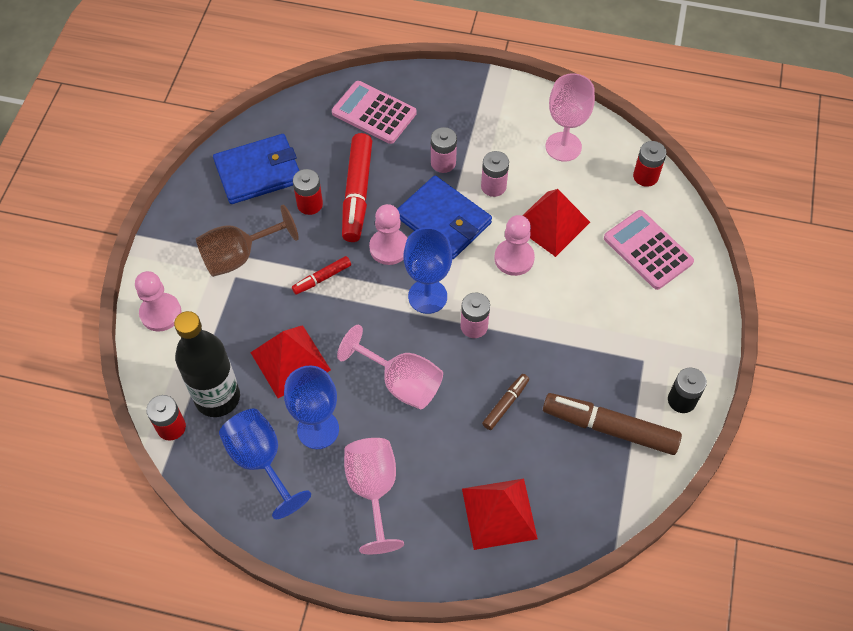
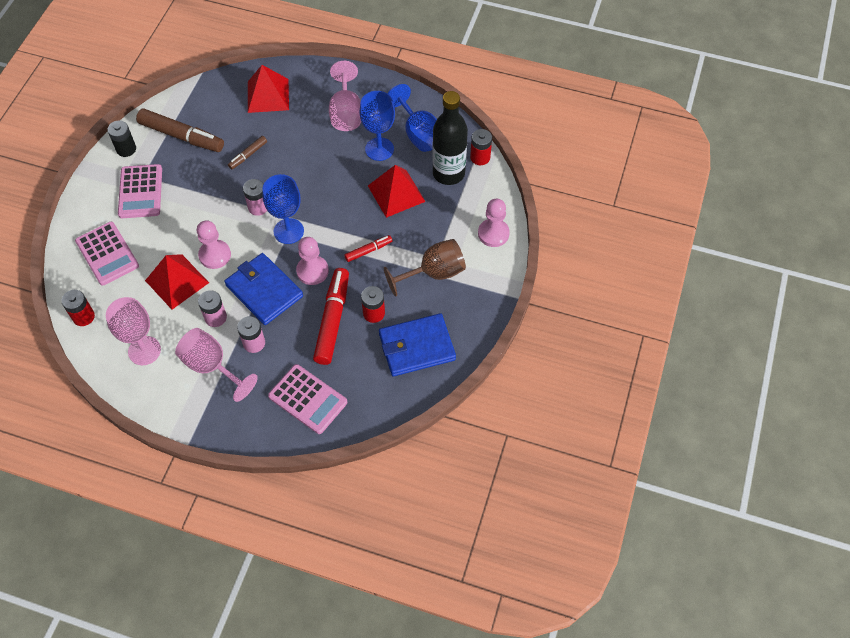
camera: 175 degrees left, 0 degrees up
pink goblet [337,325,443,409] -> pink goblet moved to [175,328,258,402]
none -> pink calculator [118,164,162,218]

